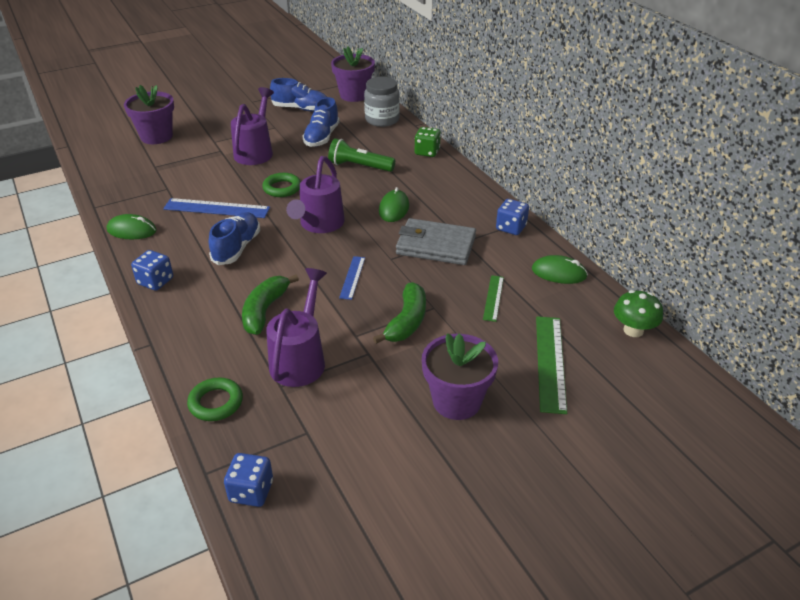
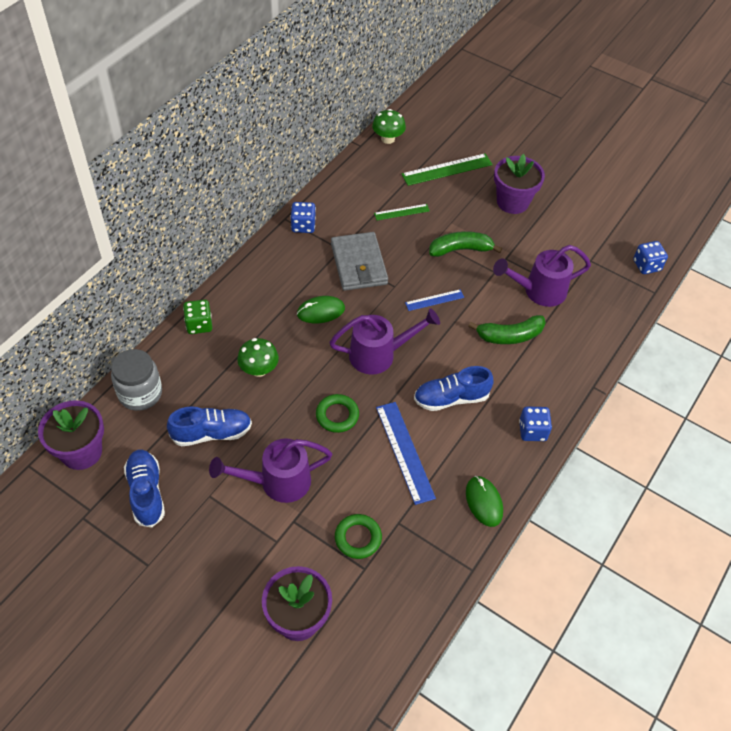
camera: 120 degrees left, 15 degrees up
green ring [187,378,243,421] -> green ring moved to [335,514,382,559]
green flashlight [328,138,395,172] -> green mushroom [237,338,279,377]
green mouse [532,255,588,284] -> none

